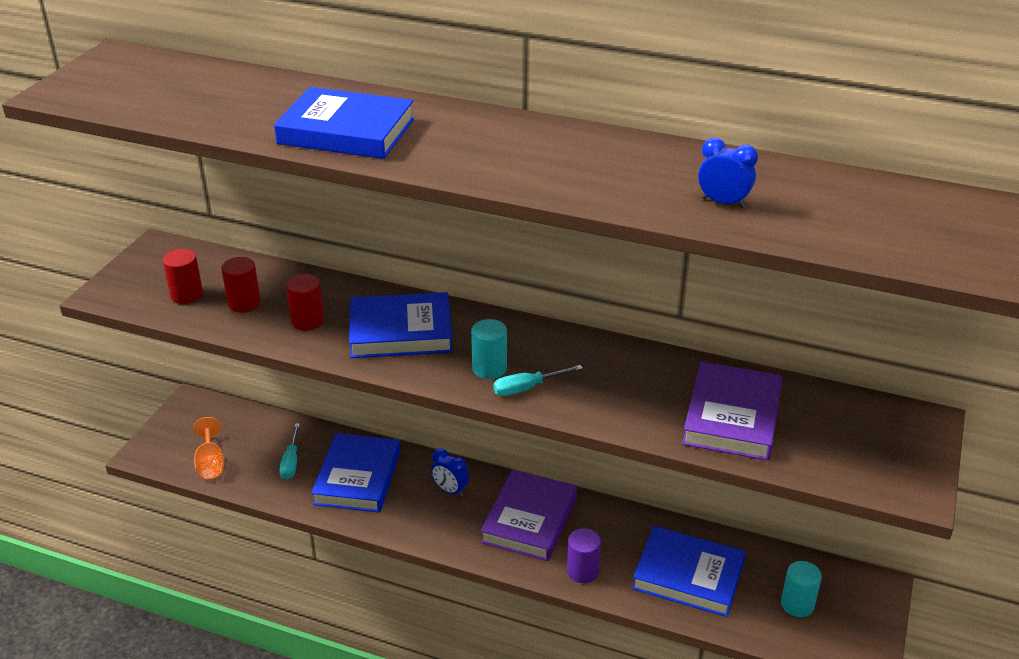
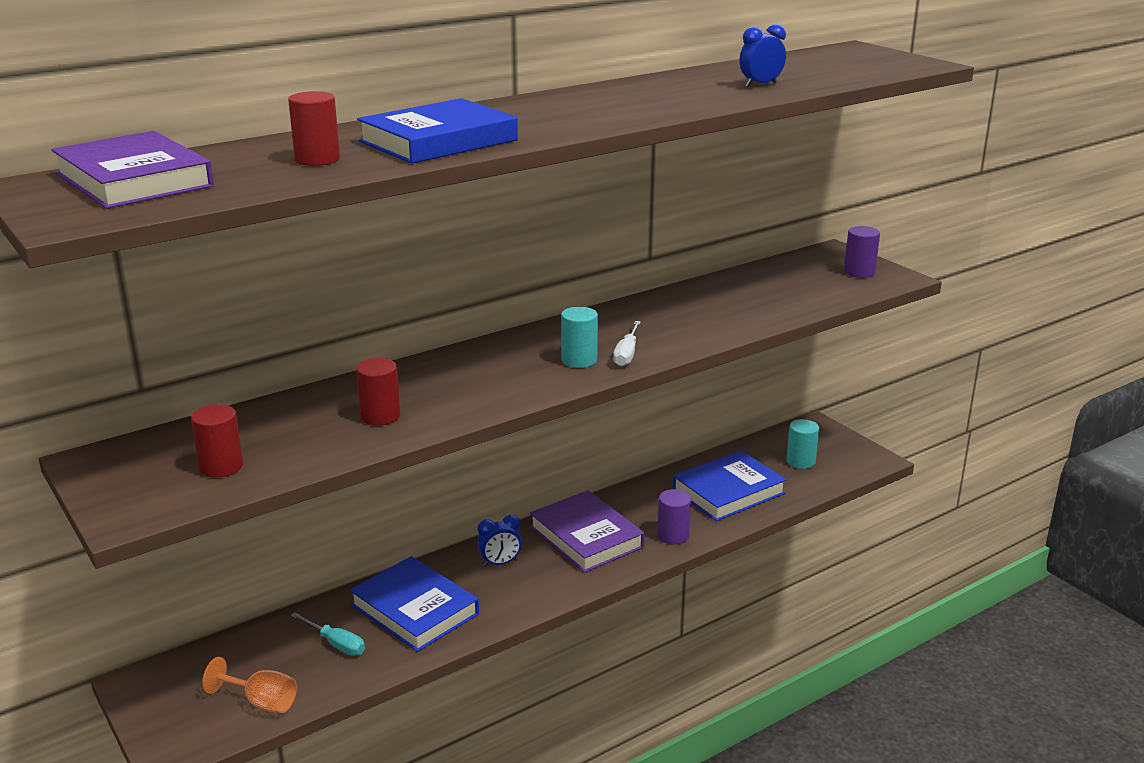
camera: 55 degrees left, 10 degrees down
red cylinder [221,257,261,313] -> red cylinder moved to [288,91,340,166]
blue book [349,292,453,358] -> none
turquoise screwdriver [493,365,583,396] -> white screwdriver [613,321,641,367]
purple book [682,361,783,461] -> purple book moved to [51,131,214,209]
none -> purple cylinder [844,226,880,278]

